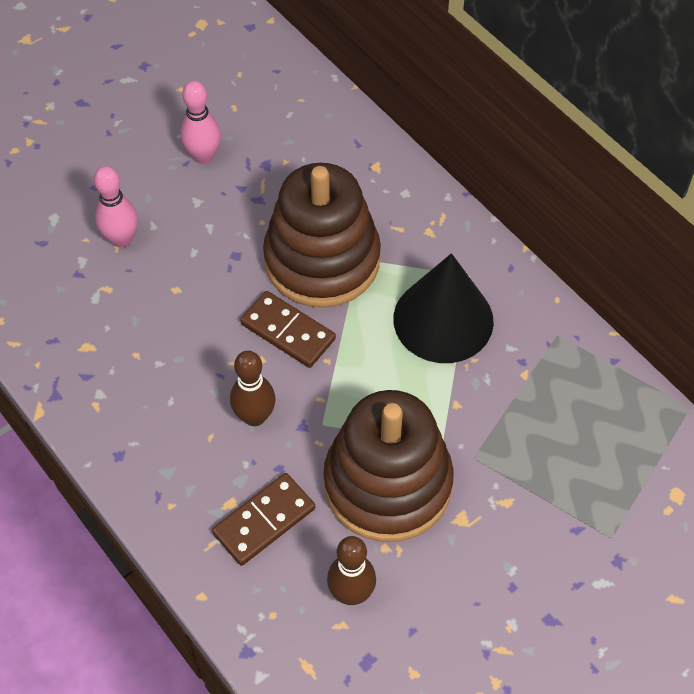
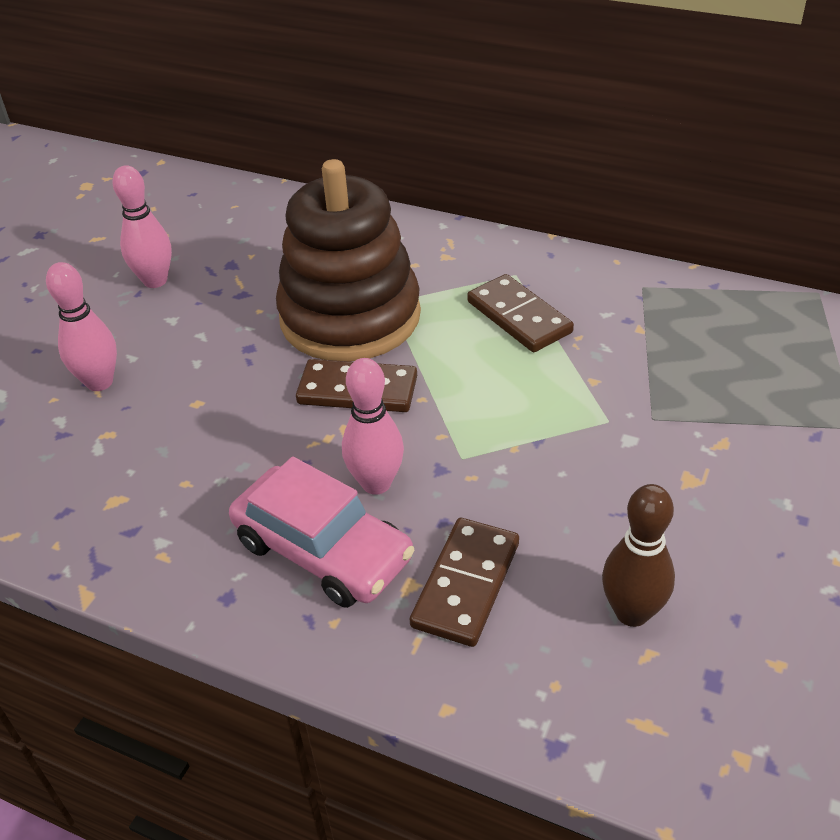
camera: 25 degrees left, 15 degrees down
brown bowling pin [230,351,276,426] -> pink bowling pin [342,358,404,495]
brown stacking toy [323,390,454,542] -> none
black cone [393,253,494,363] -> brown domino [467,274,574,352]
none -> pink car [229,457,414,608]

